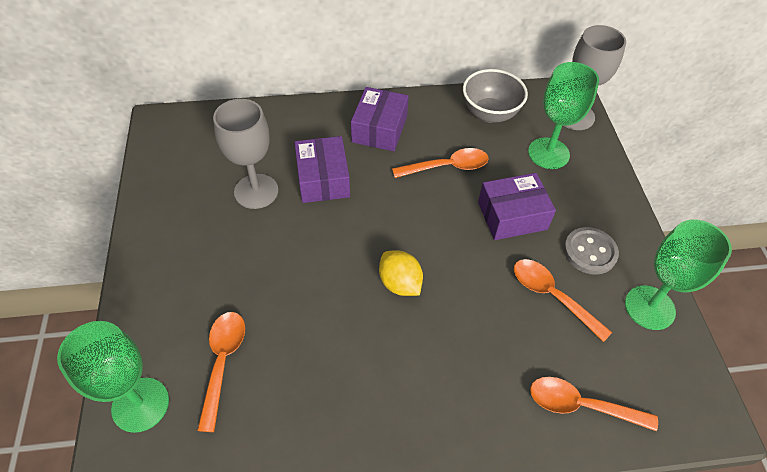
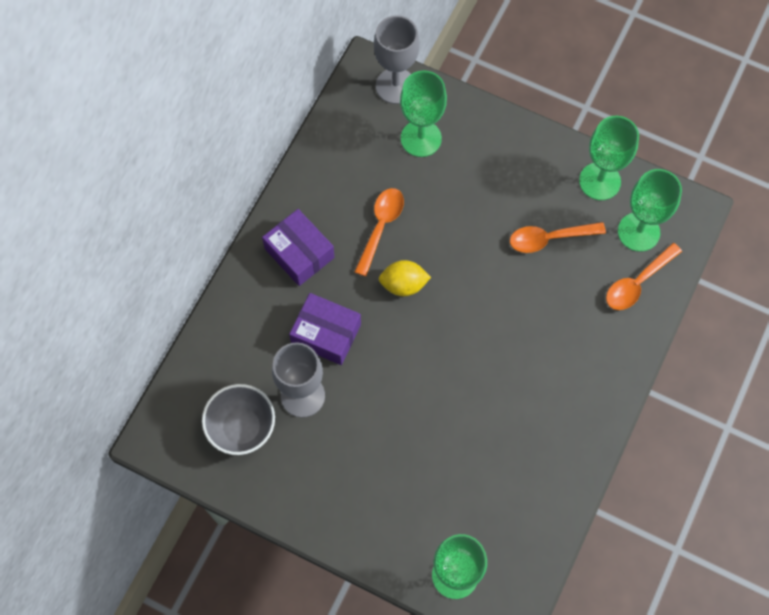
camera: 55 degrees left, 15 degrees up
orange spoon [197,312,245,432] -> none
yellow lemon [379,251,423,296] -> yellow lemon moved to [379,260,431,296]
grey bowl [463,69,528,123] -> grey bowl moved to [202,384,275,455]
purple box [478,173,556,240] -> none
grey button [564,227,619,275] -> none
none -> green goblet [618,169,682,252]

